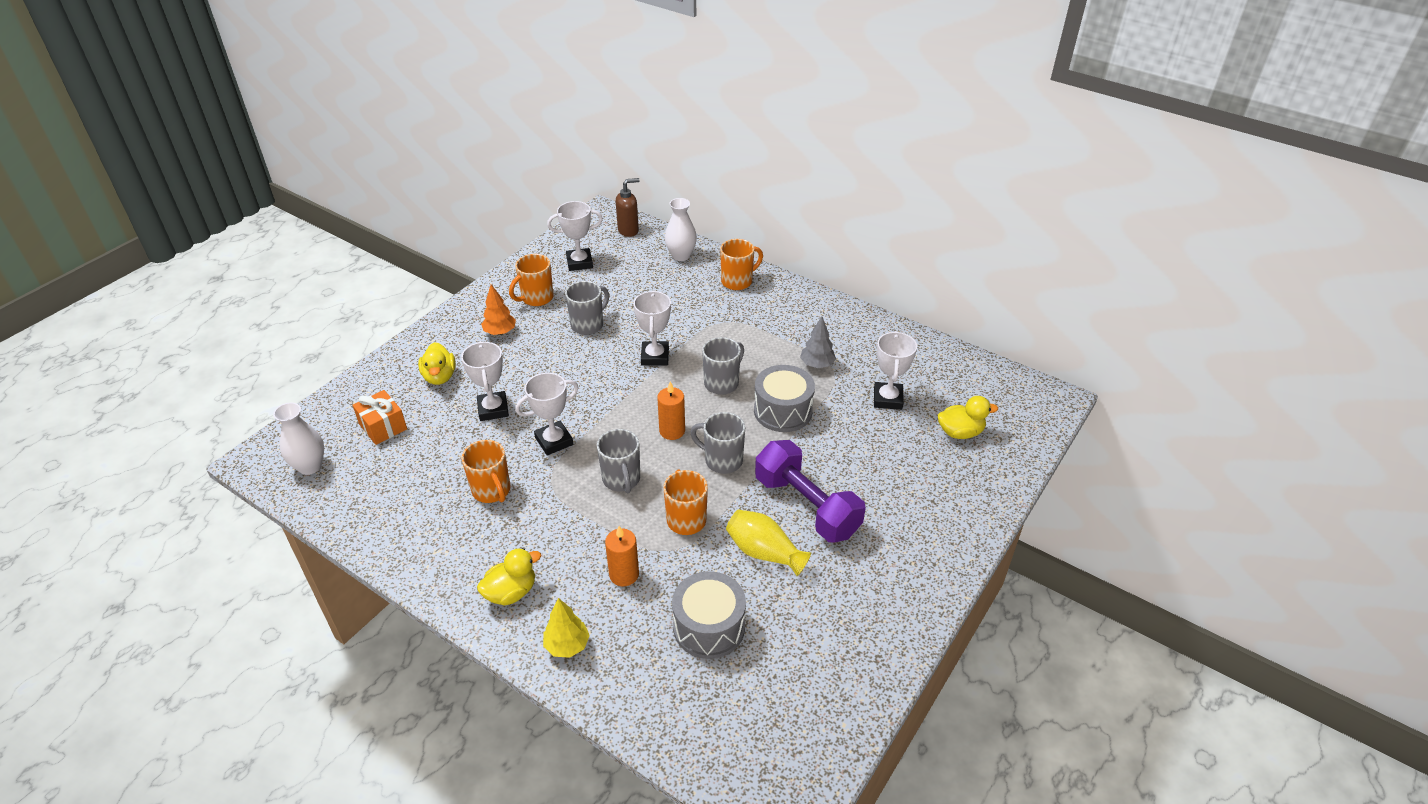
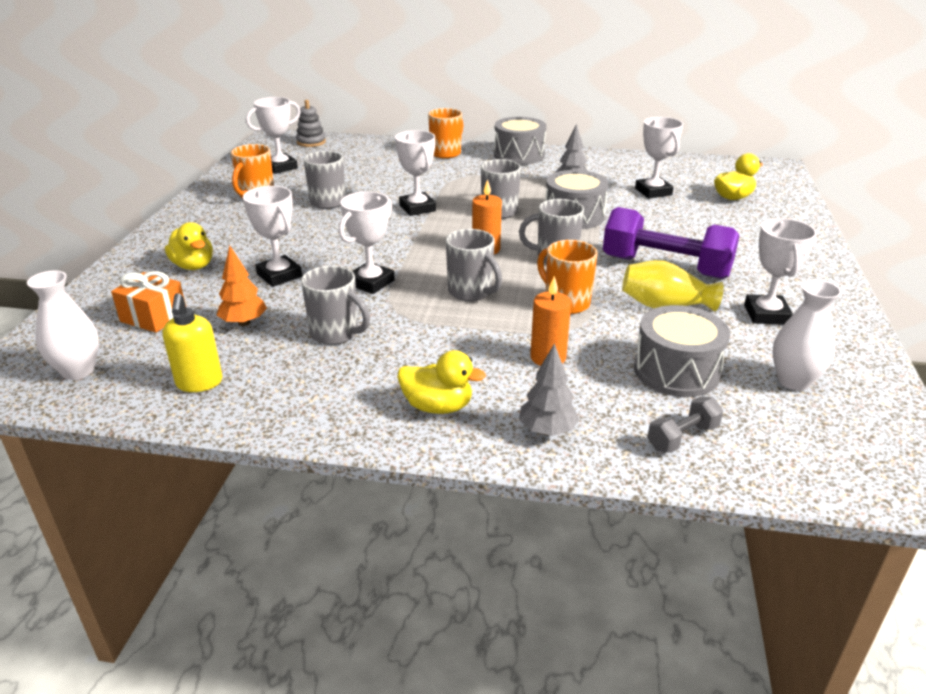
camera: 25 degrees left, 10 degrees down
orange mug [461,440,511,503] -> grey mug [301,266,370,345]
yellow duck [477,548,541,605] -> yellow duck turned 75 degrees clockwise [397,350,486,414]
orange tree [481,284,516,335] -> orange tree moved to [217,245,267,326]
yellow tree [543,598,590,658] -> grey tree [519,343,579,436]
brown soap dispenser [616,178,640,237] -> grey stacking toy [296,100,326,147]
white vase [665,198,697,261] -> white vase moved to [773,280,842,391]
none -> yellow soap dispenser [163,293,222,392]
none -> grey drum [494,117,546,165]
none -> grey dumbbell [647,397,723,453]
none -> white trophy [744,218,817,325]

